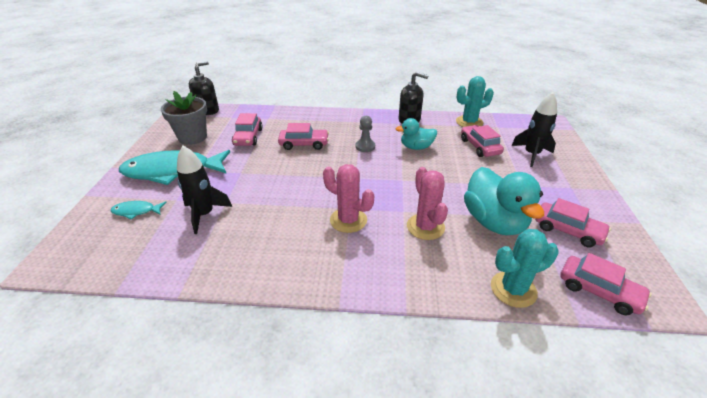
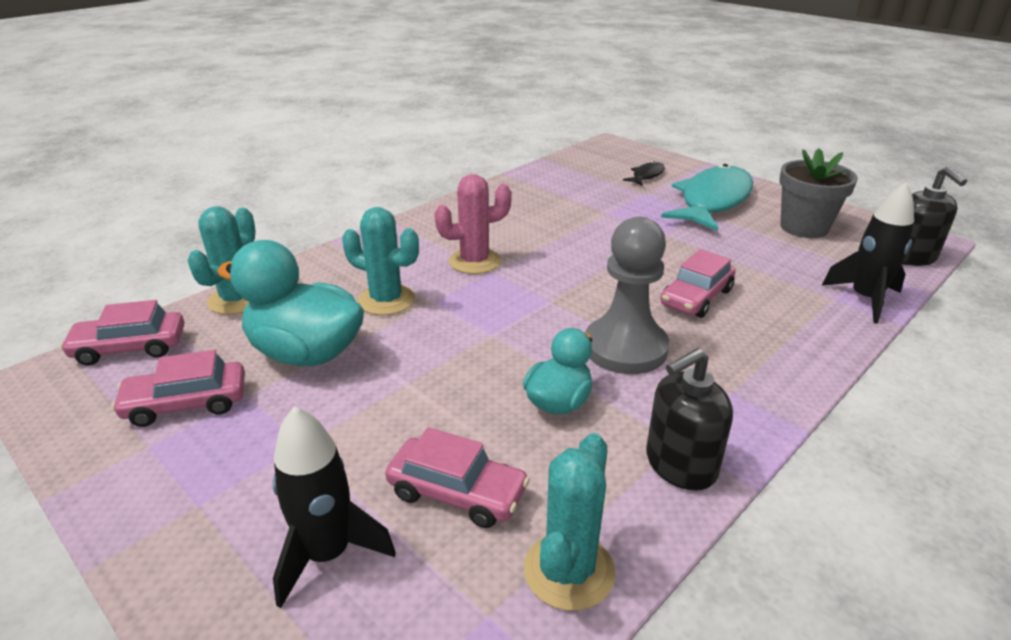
camera: 130 degrees right, 5 degrees down
turquoise fish [111,201,167,220] -> black fish [623,161,665,186]
black rocket [177,146,232,234] -> black rocket moved to [822,182,914,324]
pink car [232,113,263,146] -> none
grey pawn [356,116,375,152] -> grey pawn [585,217,669,374], size x1.96
pink cactus [407,167,448,240] -> turquoise cactus [342,207,419,315]

